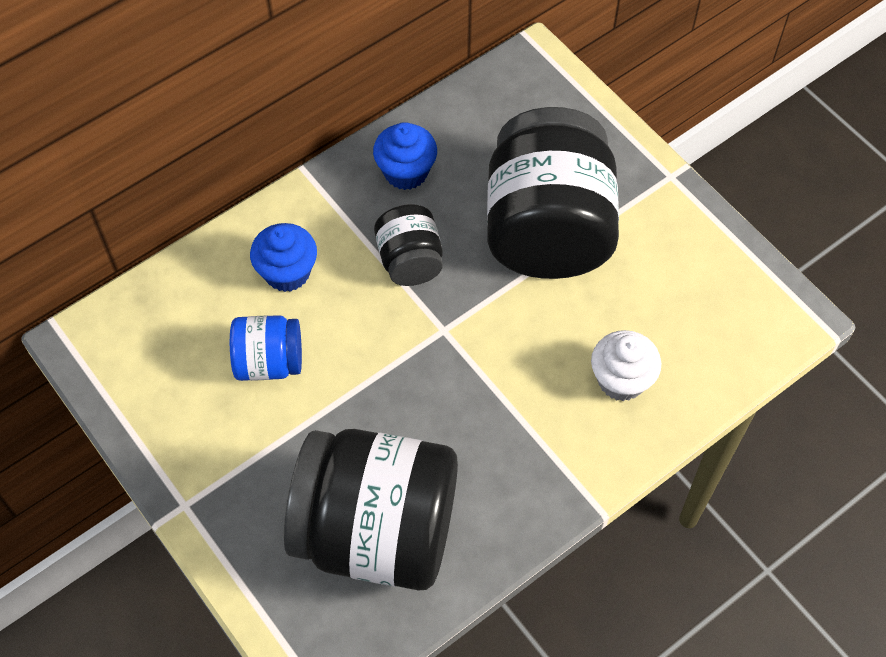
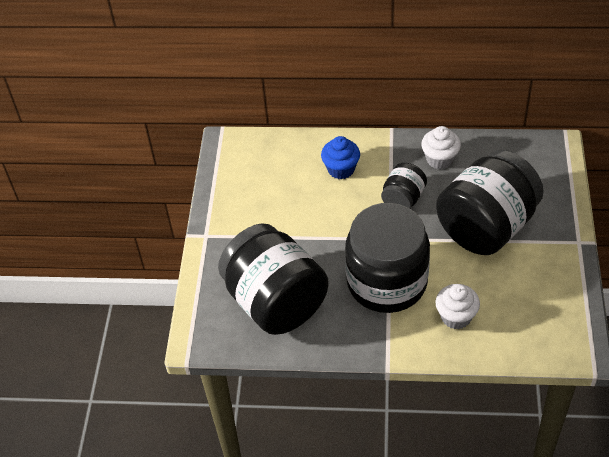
camera: 45 degrees right, 10 degrees down
blue jar [230,315,302,381] -> none
blue cupcake [373,122,437,190] -> white cupcake [421,126,461,169]
none -> black jar [345,203,430,313]

